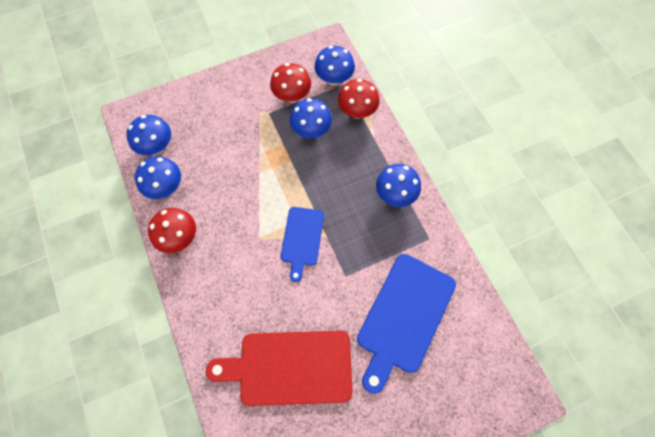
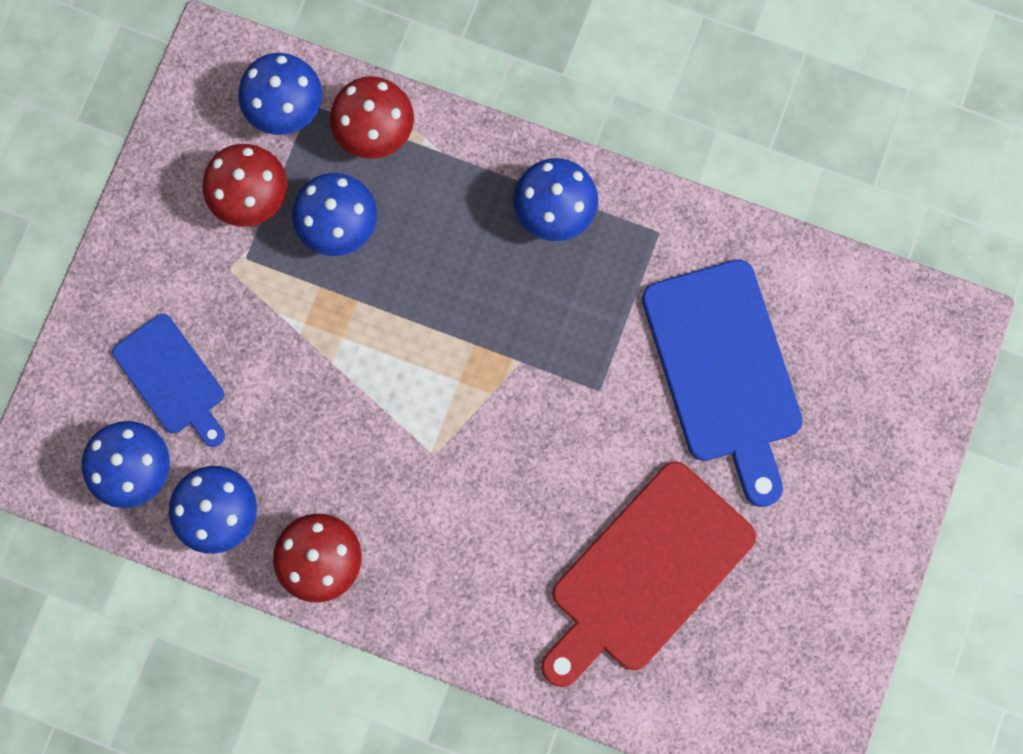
camera: 45 degrees left, 10 degrees up
blue cutting board [281,207,324,282] -> blue cutting board moved to [112,314,225,447]

